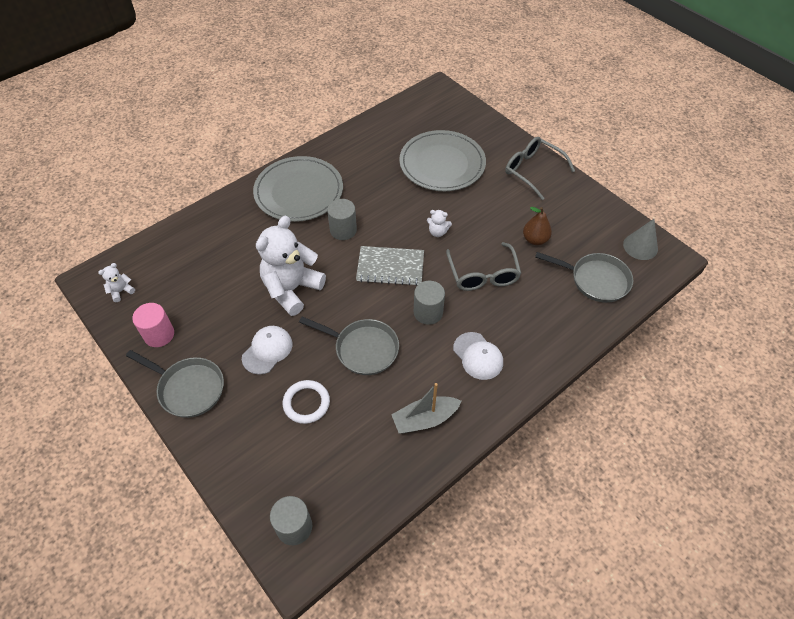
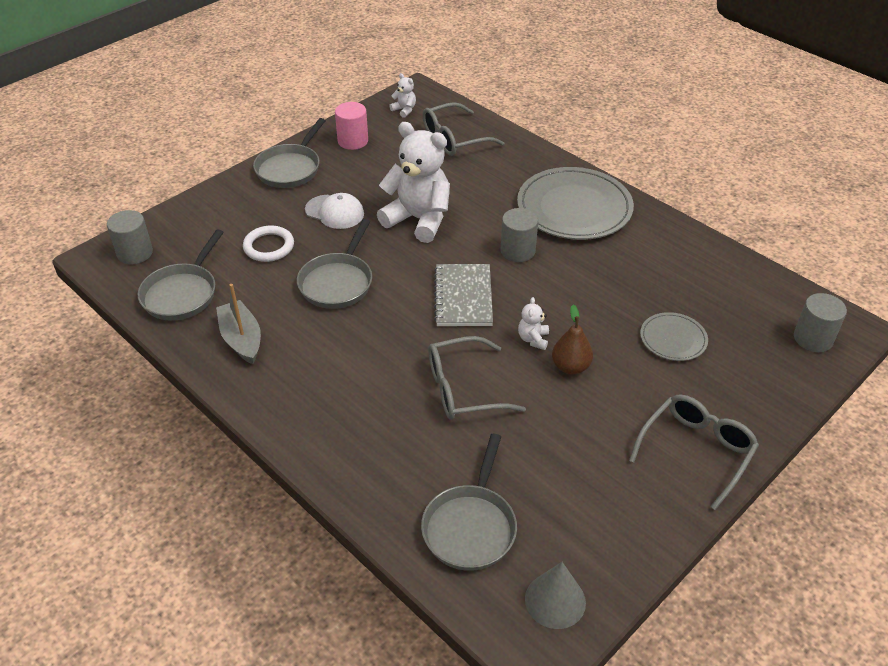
camera: 85 degrees right, 10 degrees down
grey plate [399,130,486,191] -> grey plate [640,312,708,361], size x0.50
grey cylinder [414,281,445,325] -> grey cylinder moved to [794,293,847,352]
white cap [453,332,503,380] -> none
brown pear [523,207,552,245] -> brown pear moved to [552,305,593,374]
none -> grey pan [138,229,224,321]
none -> grey glasses [422,102,504,156]

